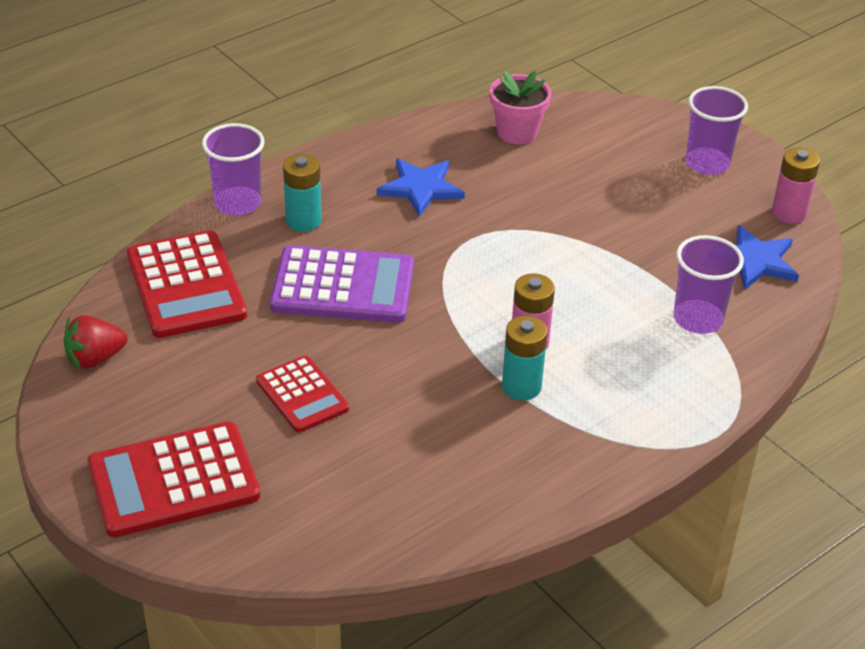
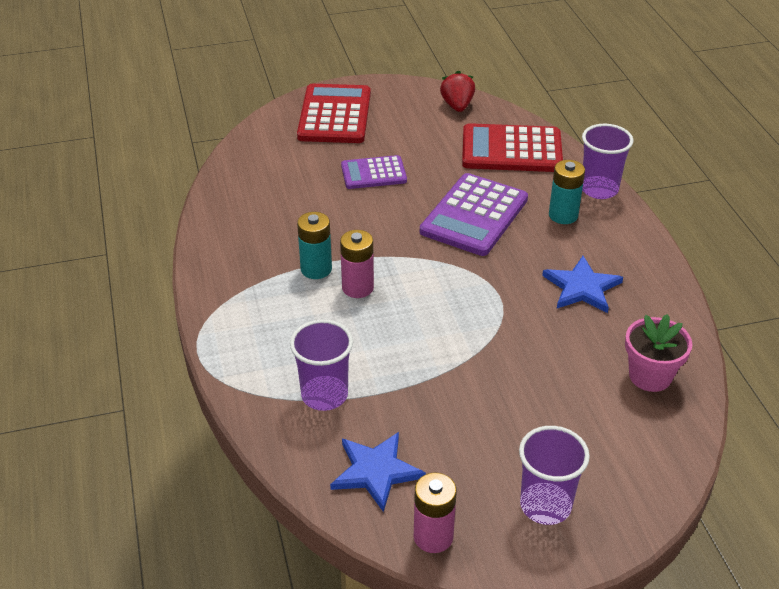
camera: 115 degrees right, 0 degrees up
red calculator [256,356,349,433] -> purple calculator [341,155,407,189]

